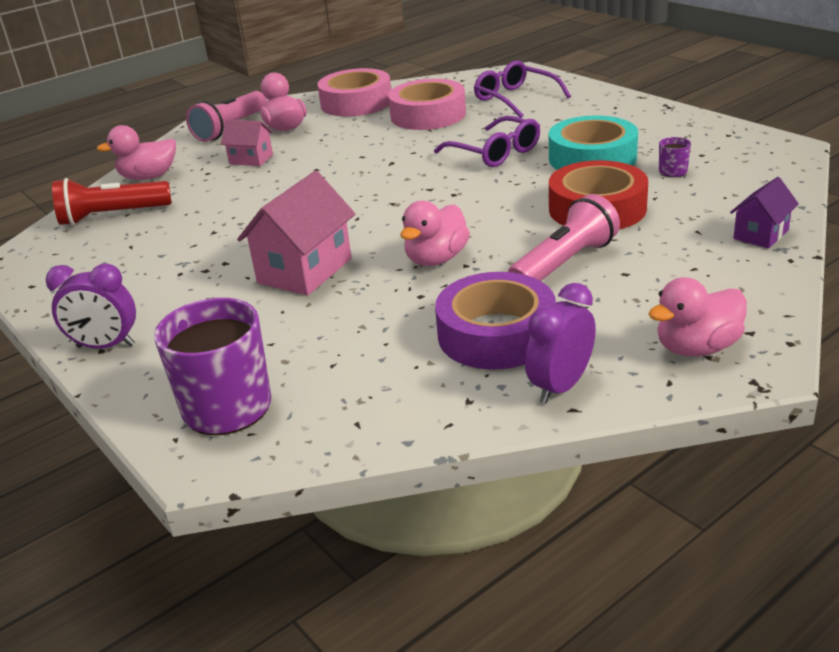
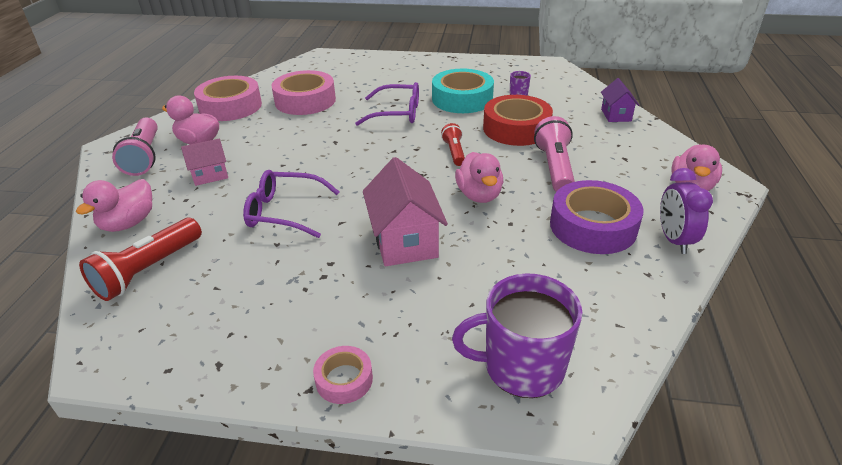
camera: 45 degrees left, 5 degrees up
purple clock [46,263,136,349] -> pink tape [313,346,373,404]
purple glasses [474,60,571,118] -> purple glasses moved to [243,170,339,238]
none -> red flashlight [441,123,465,166]

